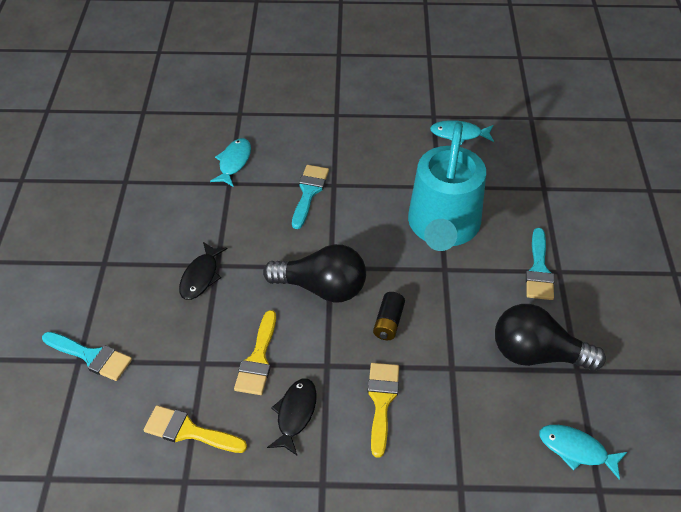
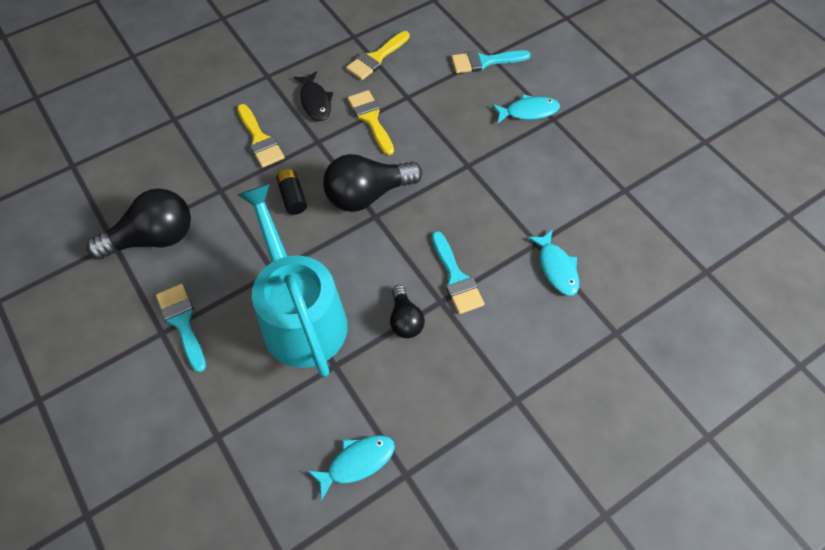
camera: 145 degrees right, 10 degrees up
yellow brush [144,405,247,453] -> yellow brush turned 150 degrees clockwise [346,31,410,80]
black fish [179,242,228,300] -> none
turquoise fish [539,425,627,480] -> turquoise fish moved to [492,94,560,124]
none -> black light bulb [390,285,425,338]

